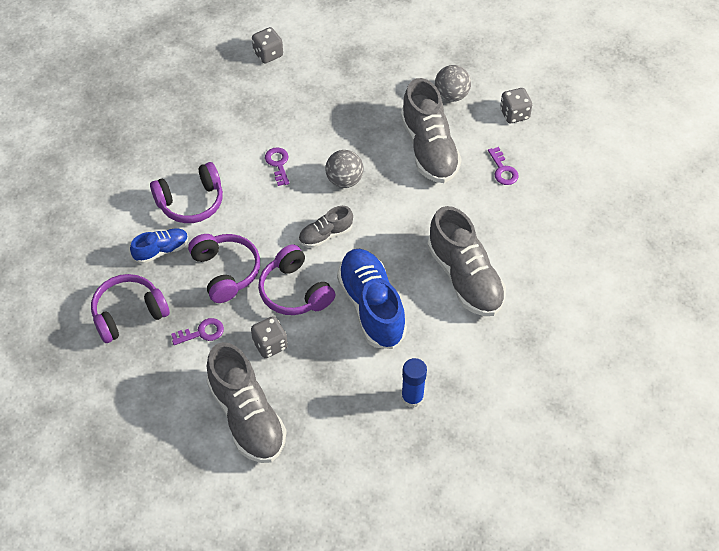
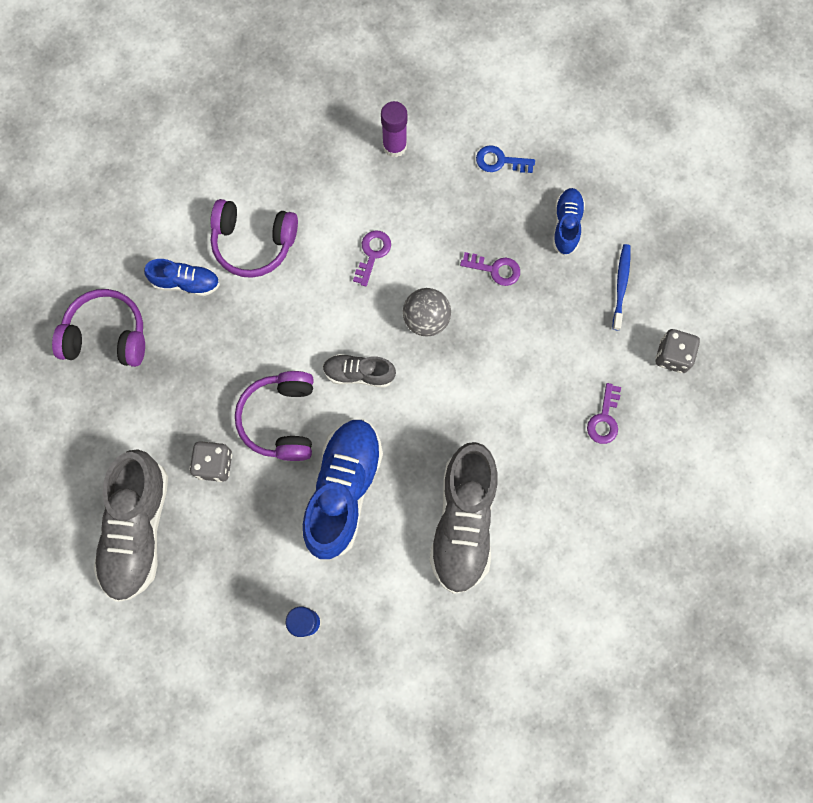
camera: 35 degrees right, 20 degrees up
purple key [171,318,224,345] -> purple key moved to [460,252,520,286]
purple headphones [188,234,260,303] -> none
grey dice [252,27,283,63] -> none
grey shoe [401,78,462,183] -> none
grey ball [435,65,471,102] -> blue toothbrush [612,244,630,331]
none -> purple glue stick [381,101,407,157]
none -> blue key [476,145,535,173]
none -> blue shoe [553,188,585,255]

